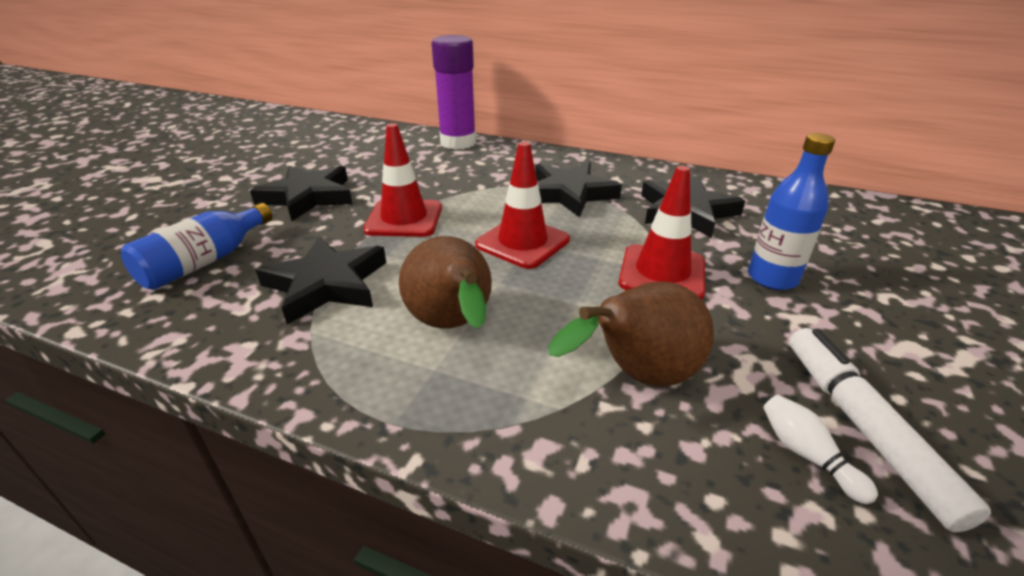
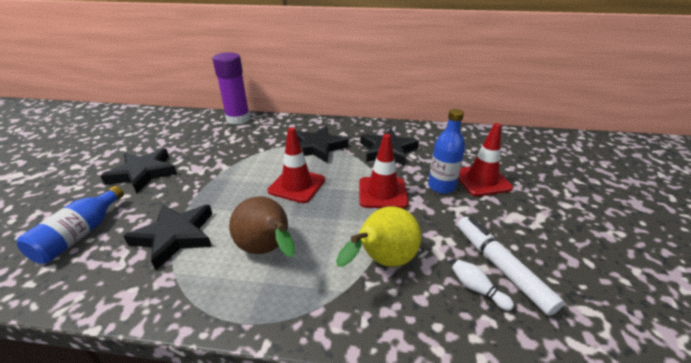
camera: 15 degrees left, 0 degrees up
red traffic cone [363,123,442,237] -> red traffic cone moved to [458,123,513,196]
brown pear [549,281,714,387] -> yellow pear [336,206,421,267]

